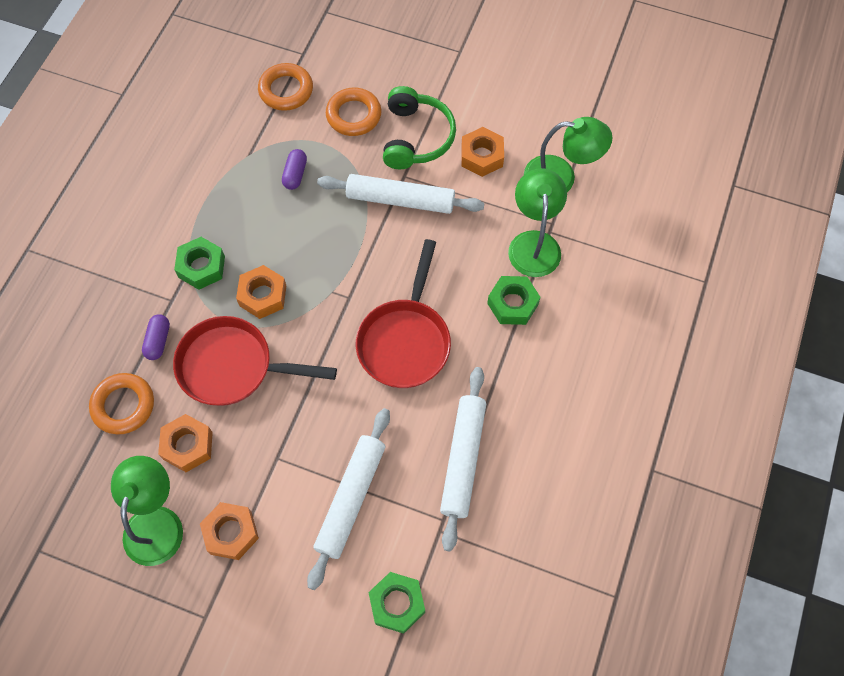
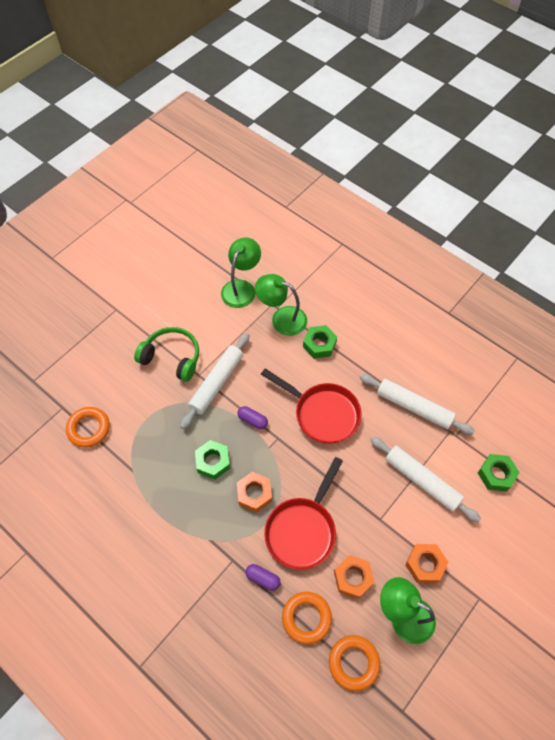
camera: 70 degrees left, 5 degrees down
green nut [174,237,225,290] -> green nut moved to [195,440,230,479]
purple capsule [282,149,307,190] -> purple capsule moved to [238,406,268,429]
orange ring [326,88,382,136] -> orange ring moved to [329,635,380,691]
orange nut [461,127,504,177] -> none

